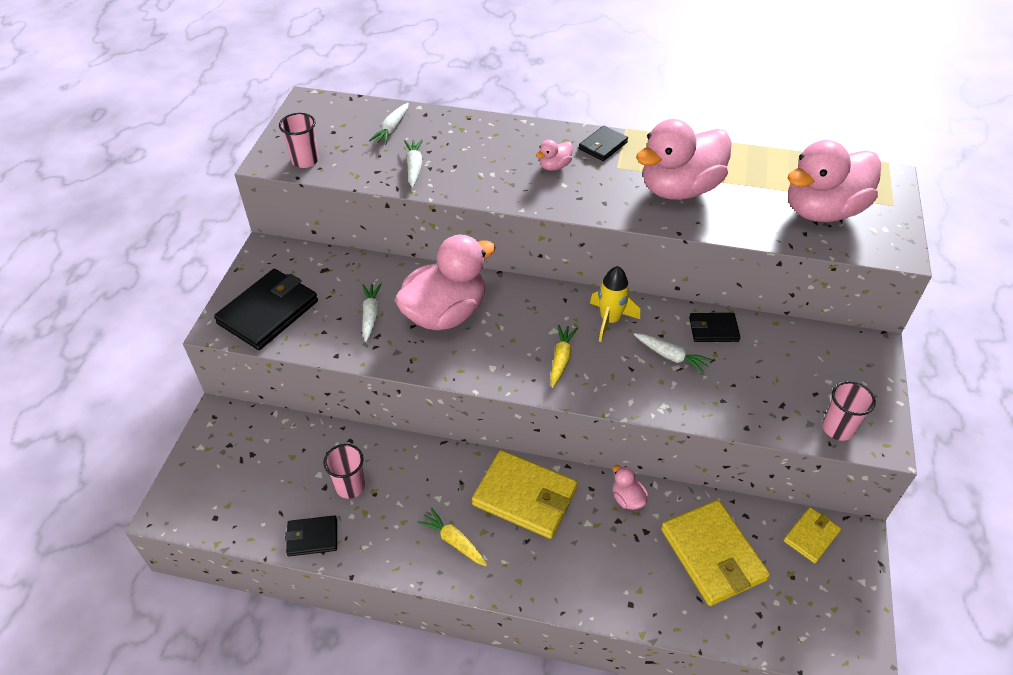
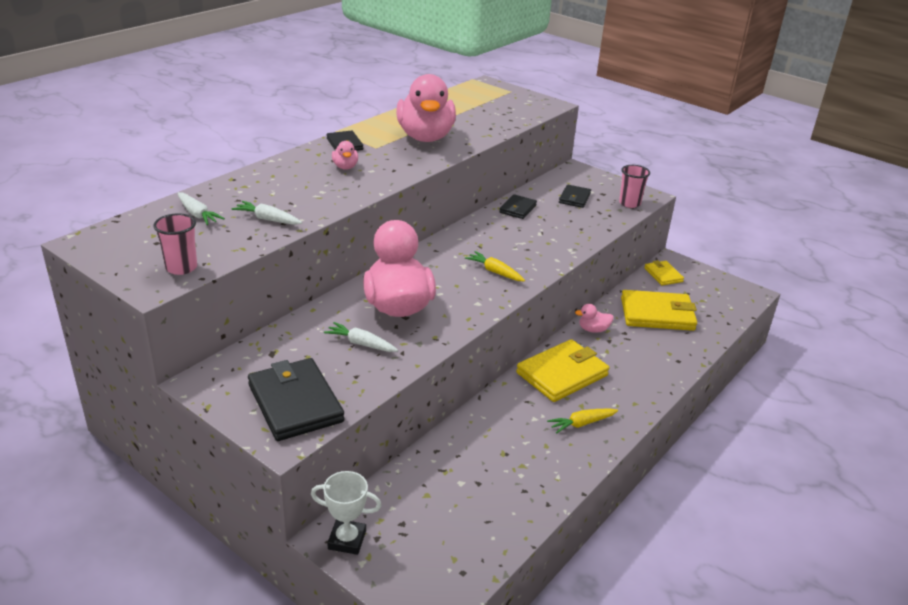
camera: 65 degrees left, 15 degrees down
black wallet [285,515,337,556] -> black wallet moved to [559,185,591,208]
pink cup [324,444,365,499] -> none
yellow rocket [590,266,640,342] -> none
white carrot [634,333,712,374] -> none
pink duck [788,140,881,222] -> none
none -> white trophy [311,471,382,555]

